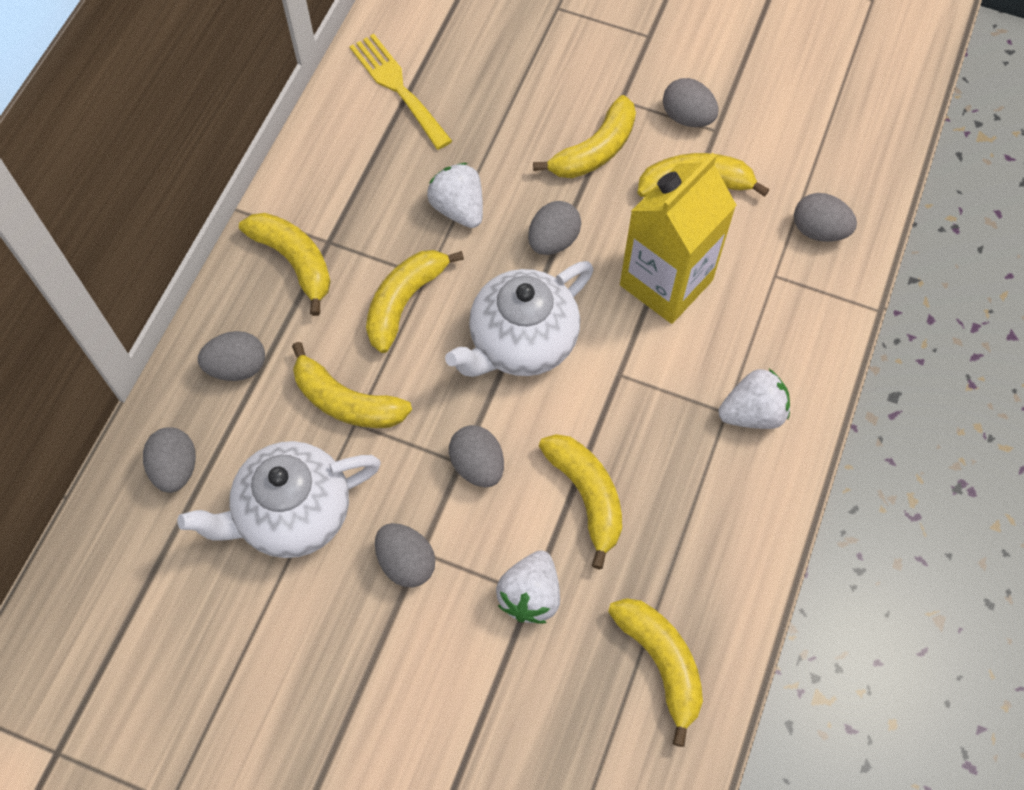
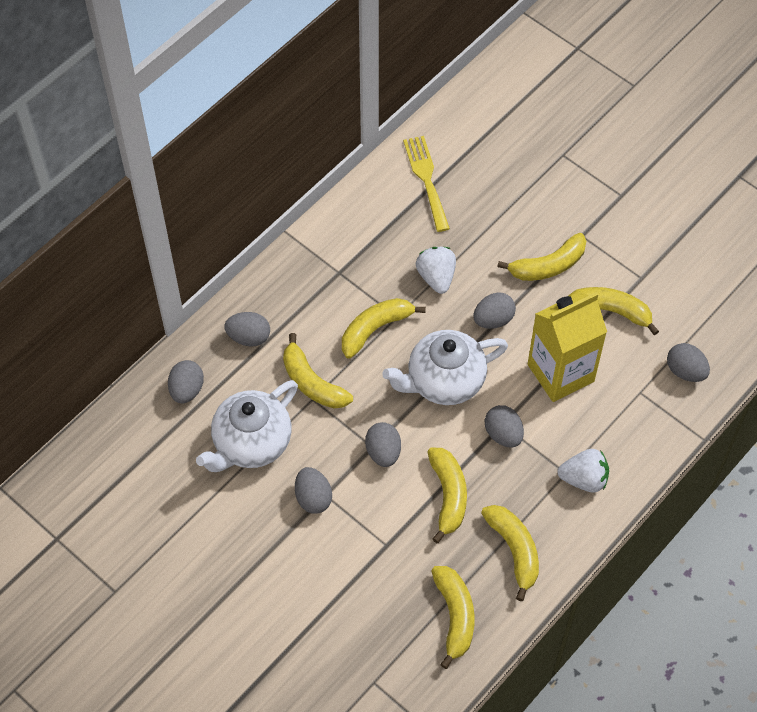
camera: 20 degrees right, 5 degrees down
white teapot [177,441,381,558] -> white teapot turned 45 degrees counterclockwise [196,380,298,472]
yellow banana [239,213,331,316] -> yellow banana moved to [481,505,539,601]
white strawberry [496,550,560,624] -> none
grey egg [663,78,719,127] -> grey egg moved to [485,405,524,447]

